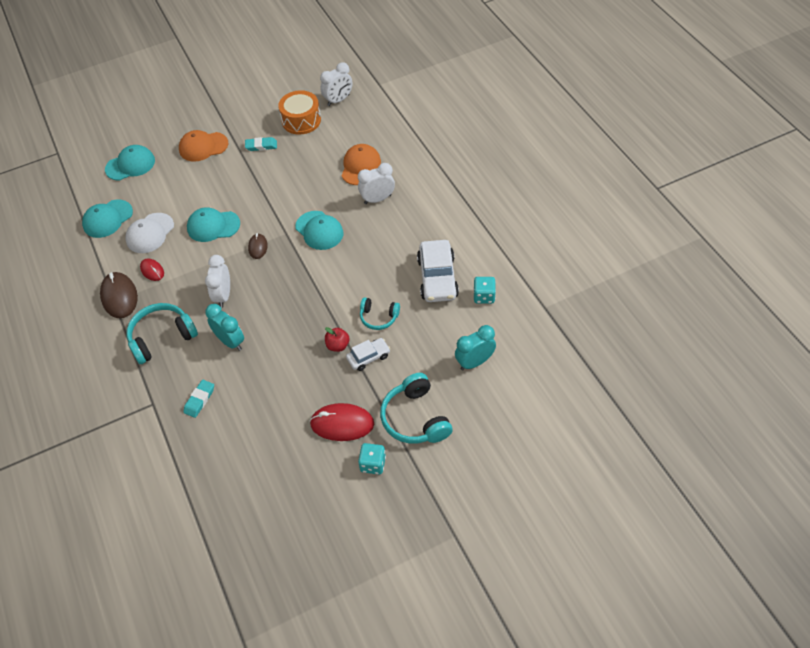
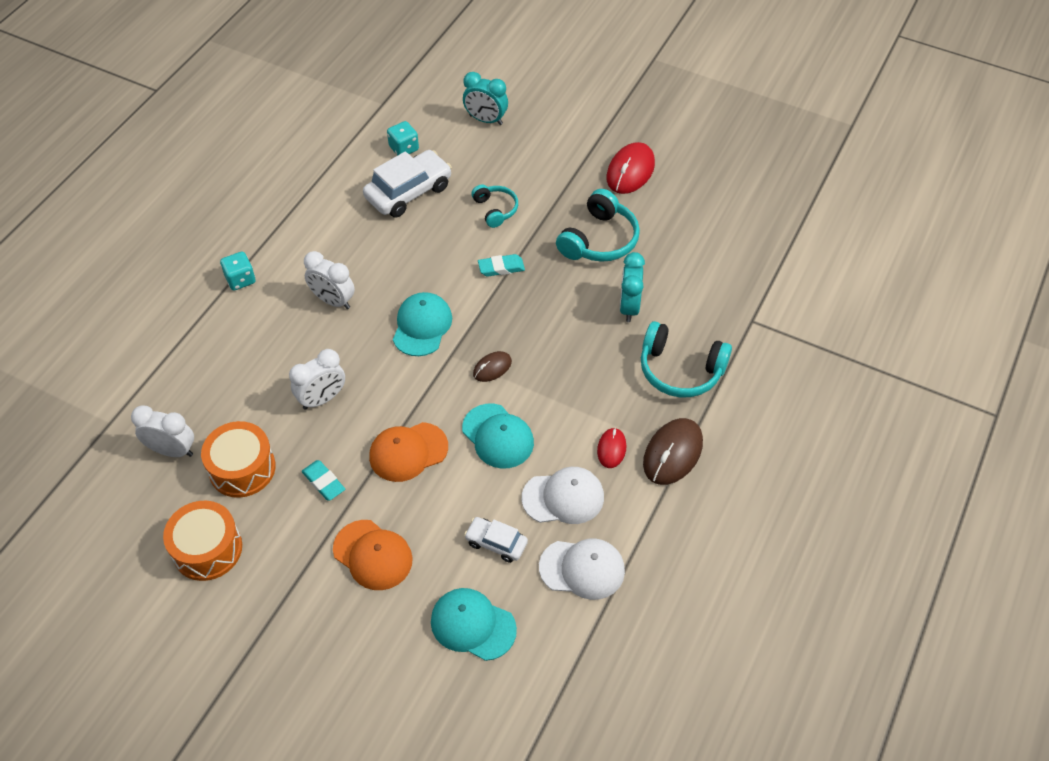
camera: 130 degrees left, 0 degrees up
turquoise cap [82,200,133,238] -> white cap [539,538,625,600]
turquoise eraser [183,380,214,418] -> turquoise eraser moved to [478,254,525,277]
white clock [205,255,230,308] -> white clock moved to [289,349,345,410]
red mouse [310,403,374,441] -> red mouse turned 60 degrees clockwise [607,142,655,194]
red apple [325,327,350,352] -> none
orange cap [341,144,381,185] -> orange cap moved to [369,422,448,482]
white car [346,338,390,371] -> white car moved to [464,517,528,563]
turquoise dice [358,443,386,475] -> turquoise dice moved to [220,252,256,291]
turquoise headphones [380,373,453,444] -> turquoise headphones moved to [556,189,640,262]
none -> orange drum [163,500,242,581]

